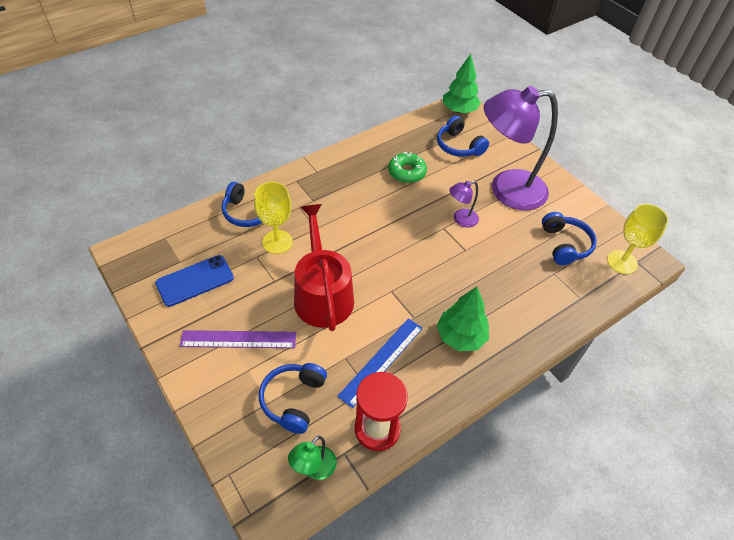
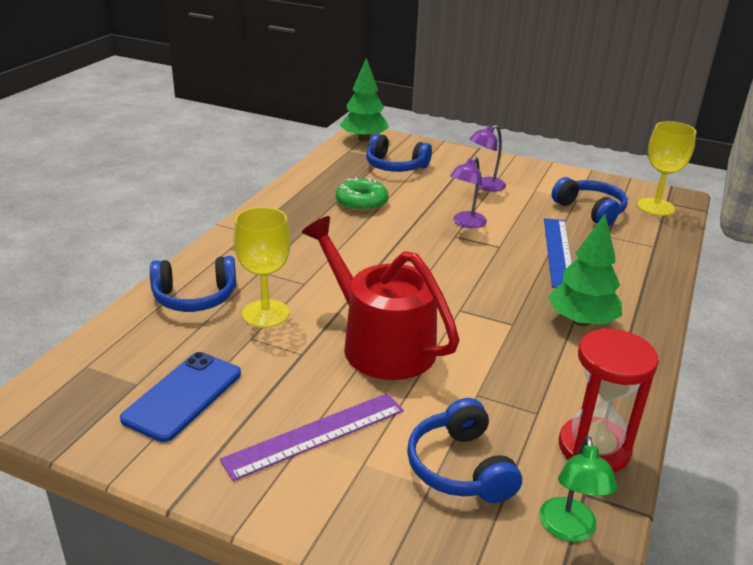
camera: 30 degrees left, 20 degrees down
blue ruler [337,318,423,408] -> blue ruler moved to [544,218,572,288]
purple lamp [484,86,558,210] -> purple lamp [469,125,506,192], size x0.42

